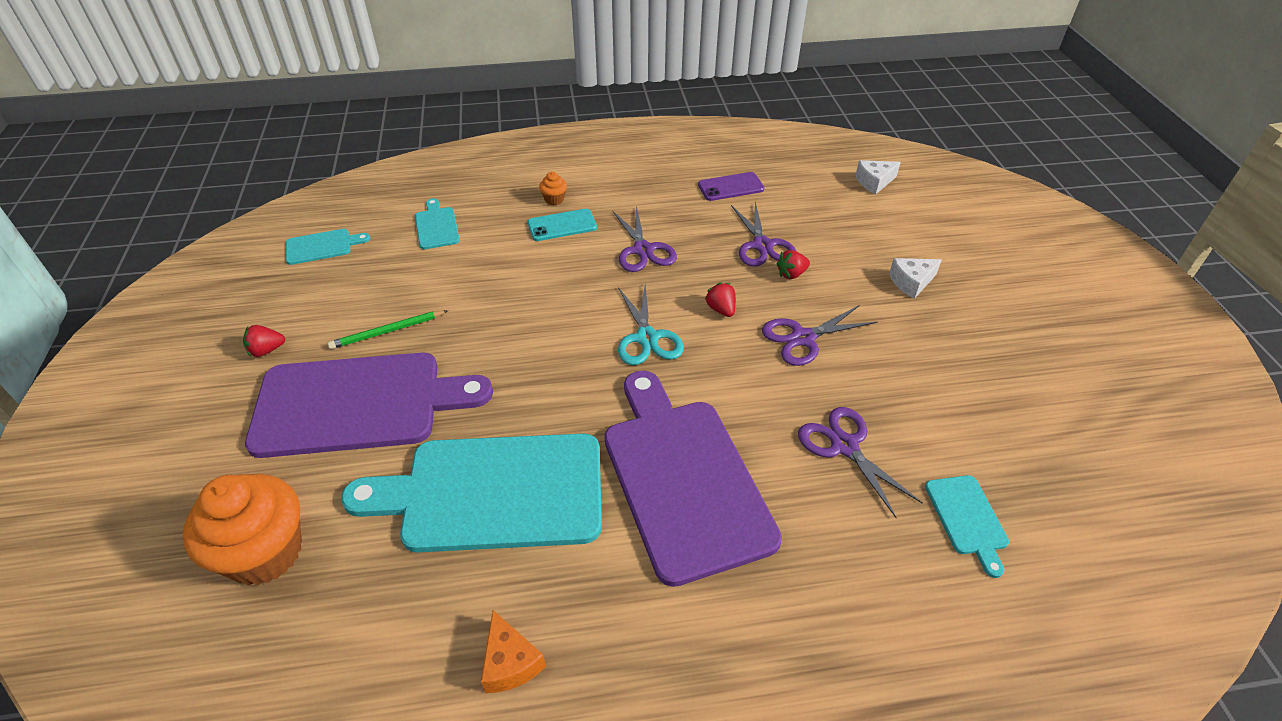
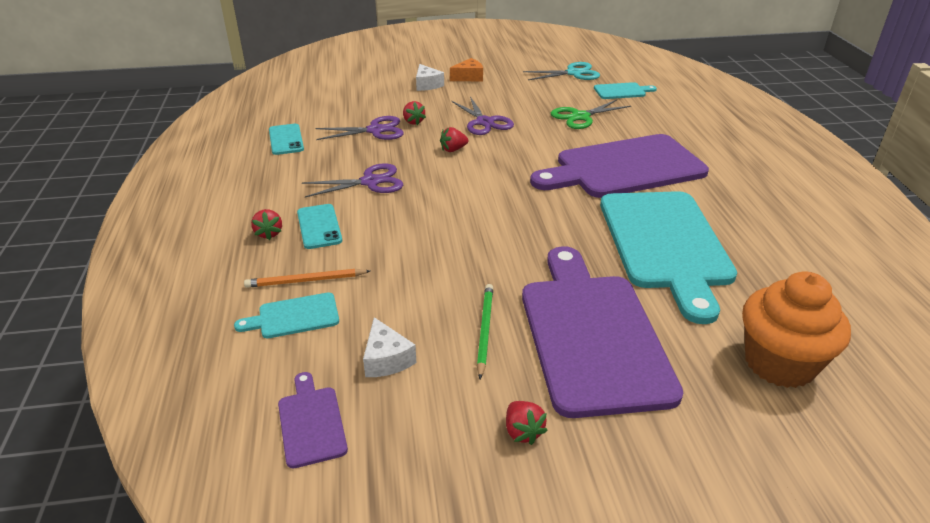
camera: 90 degrees left, 10 degrees down
turquoise cutting board [286,229,370,265] -> purple cutting board [278,372,348,469]
green pencil [328,310,449,349] -> green pencil turned 150 degrees counterclockwise [477,284,493,379]
orange cheese [481,610,546,693] -> orange cheese moved to [450,58,483,82]
orange cupcake [539,172,567,205] -> red strawberry [251,209,282,240]
turquoise scissors [618,284,684,365] -> turquoise scissors moved to [523,62,600,80]
purple phone [698,172,765,201] -> turquoise phone [269,124,304,155]
purple scissors [798,407,923,518] -> green scissors [551,100,631,129]
white cheese [856,160,901,194] -> white cheese moved to [363,317,417,377]
none -> orange pencil [244,269,370,288]

